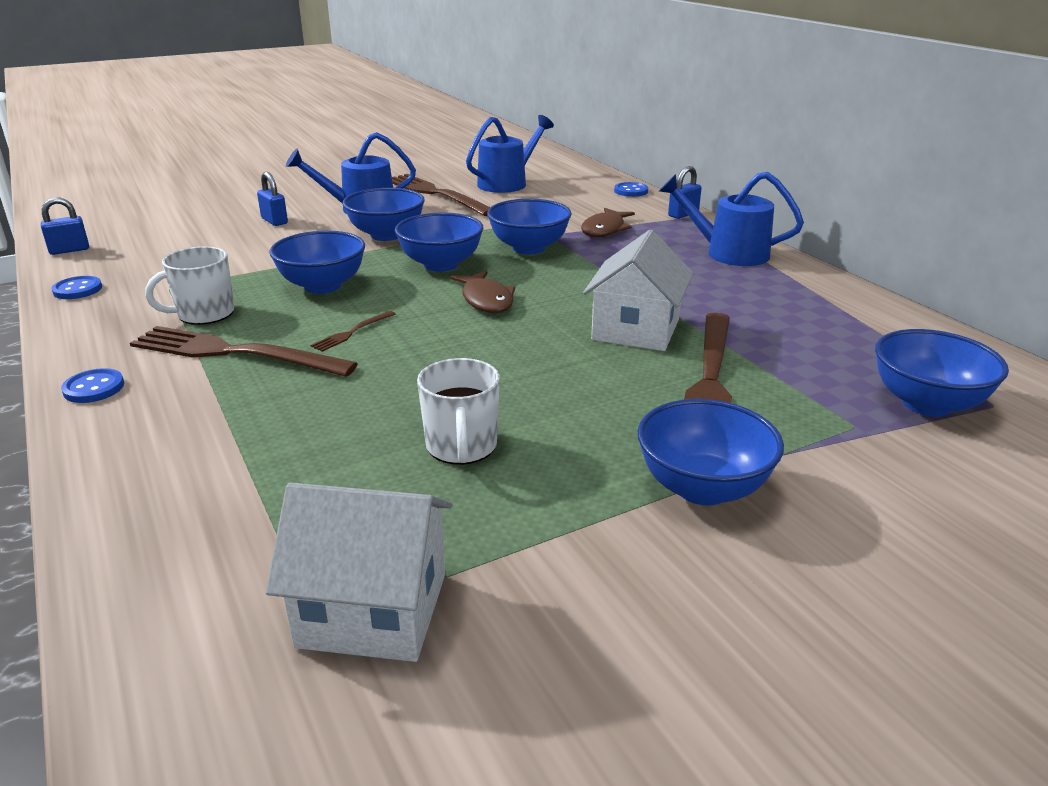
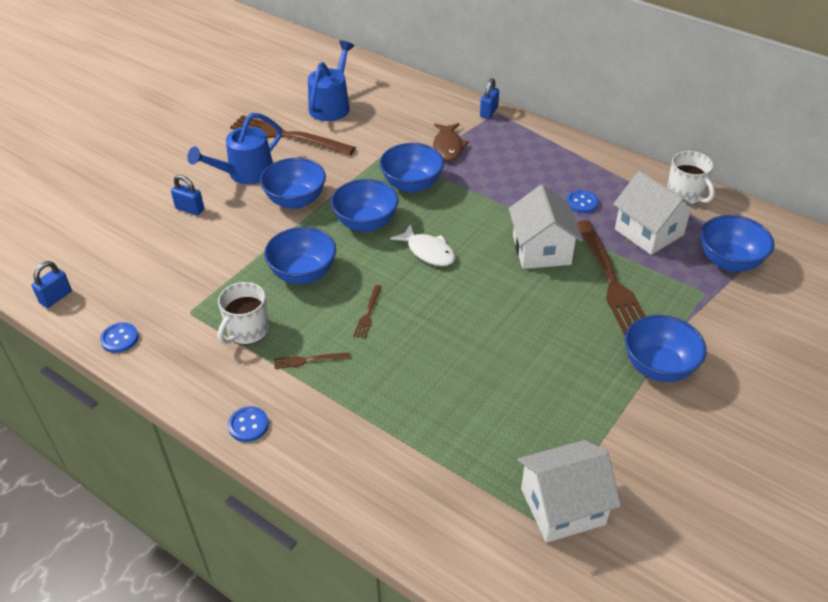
camera: 25 degrees left, 15 degrees up
brown fork [130,326,358,377] -> brown fork [274,352,350,369], size x0.43
white mug [417,358,500,465] -> white mug moved to [667,151,715,205]
brown fish [450,271,515,313] -> white fish [390,224,455,266]
blue button [614,182,648,197] -> blue button moved to [566,190,599,213]
blue watering can [659,172,804,266] -> none
none -> white house [613,171,698,255]

